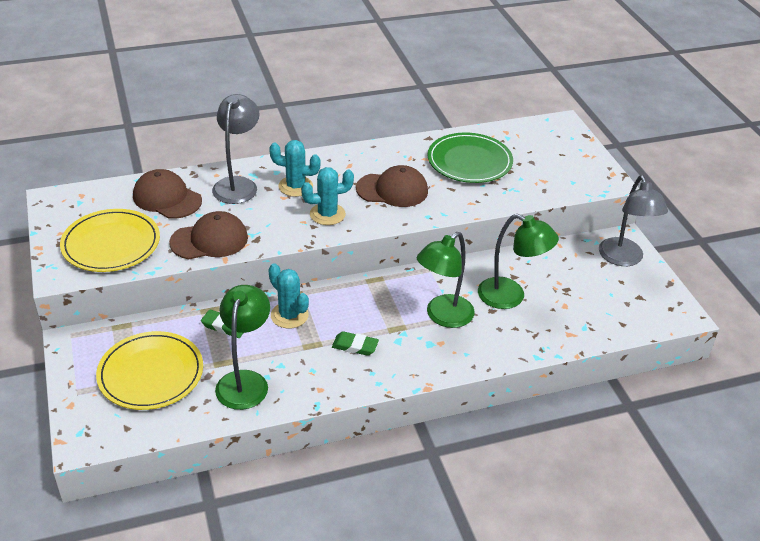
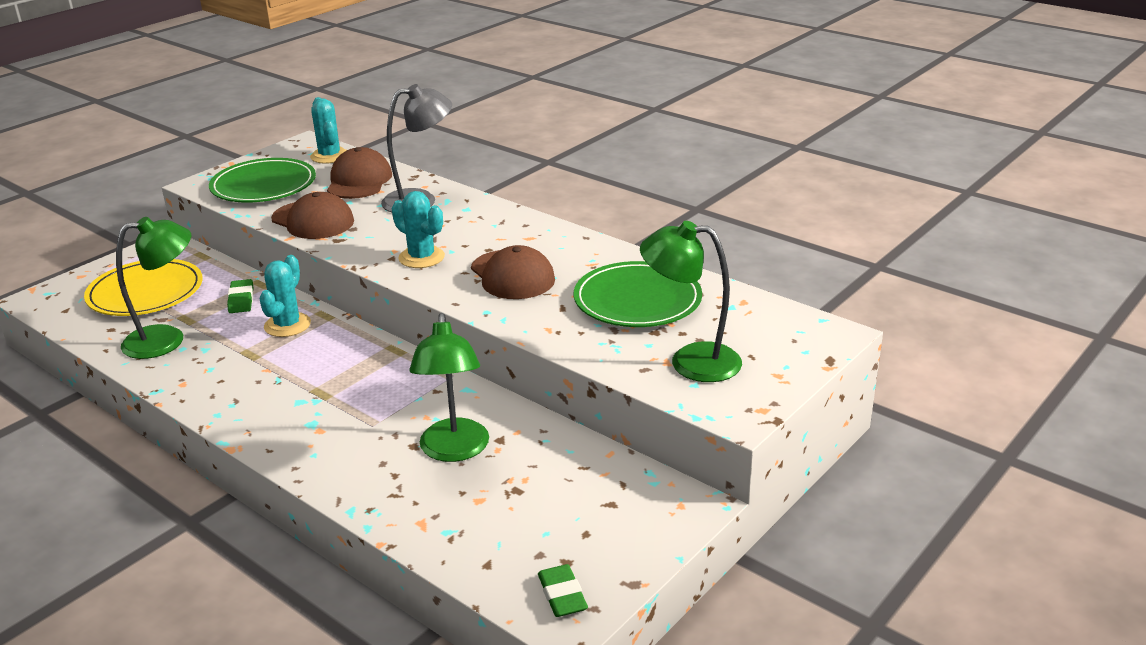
camera: 60 degrees right, 10 degrees down
yellow plate [60,209,160,272] -> green plate [209,158,316,203]
turquoise cactus [269,140,321,197] -> turquoise cactus moved to [310,97,346,164]
green eraser [332,331,379,356] -> green eraser moved to [538,564,588,617]
green lamp [417,232,475,328] -> green lamp moved to [640,221,742,382]
grey lamp [599,175,668,266] -> none

